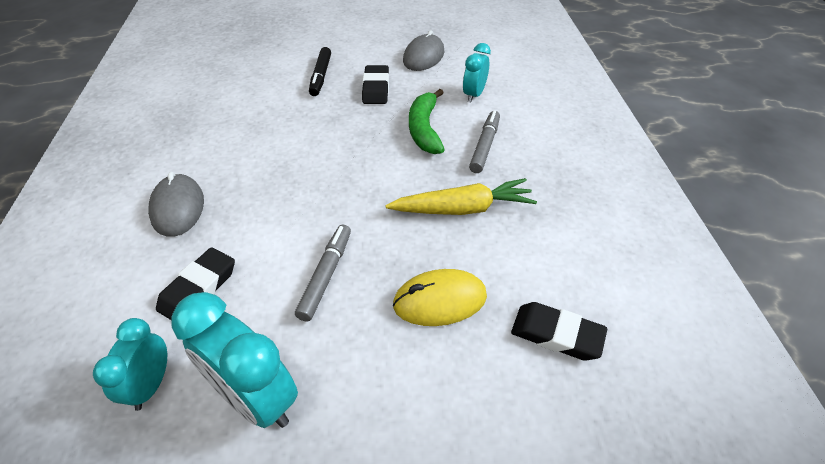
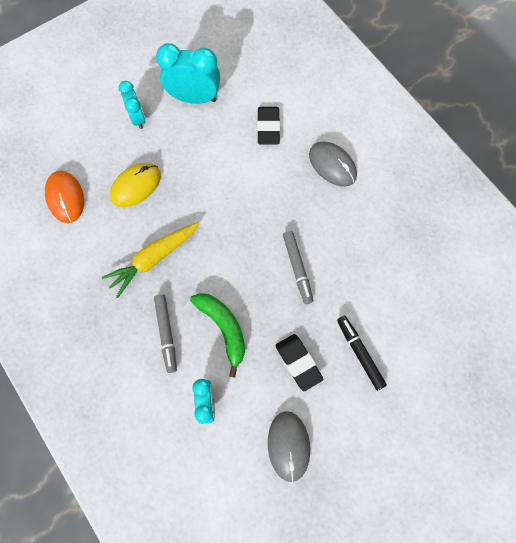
camera: 150 degrees right, 25 degrees up
turquoise clock [93,318,167,411] -> turquoise clock moved to [118,81,145,129]
grey marker [295,225,351,321] -> grey marker moved to [283,231,313,304]
black eraser [511,302,607,361] -> orange mouse [45,171,84,223]

